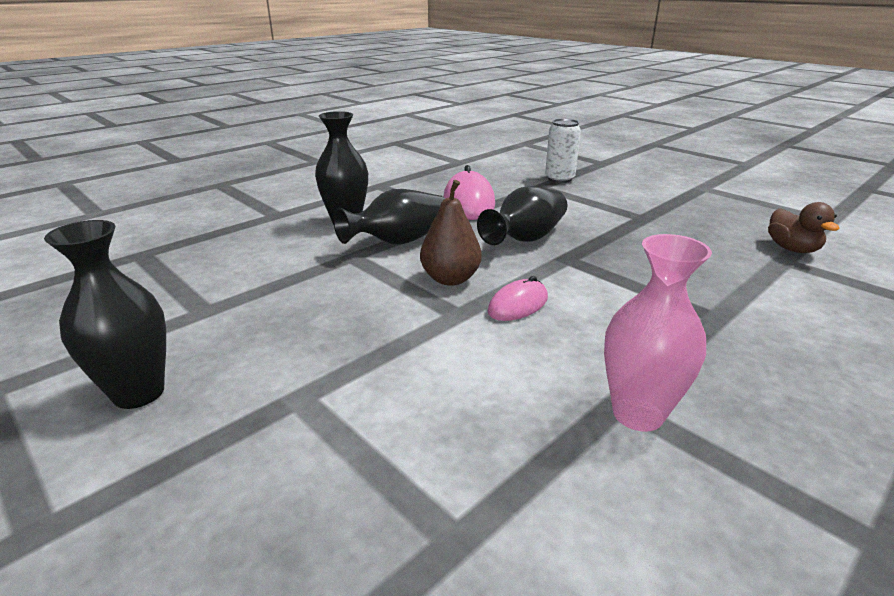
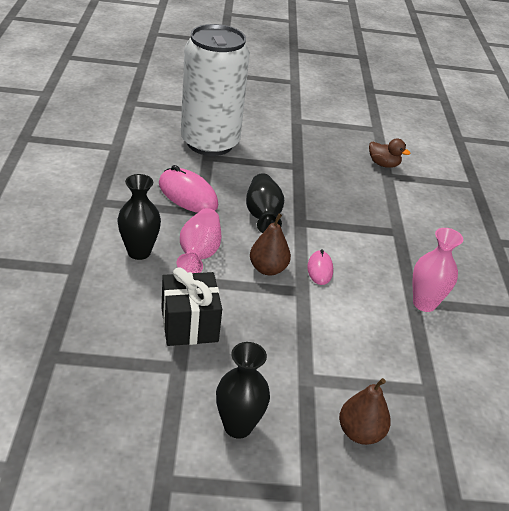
camera: 50 degrees left, 10 degrees up
black vase [333,189,445,245] -> pink vase [177,208,221,273]
white can [545,119,581,183] -> white can [181,24,250,156], size x2.49
none -> black gift [161,267,222,346]
none -> brown pear [339,378,391,445]

